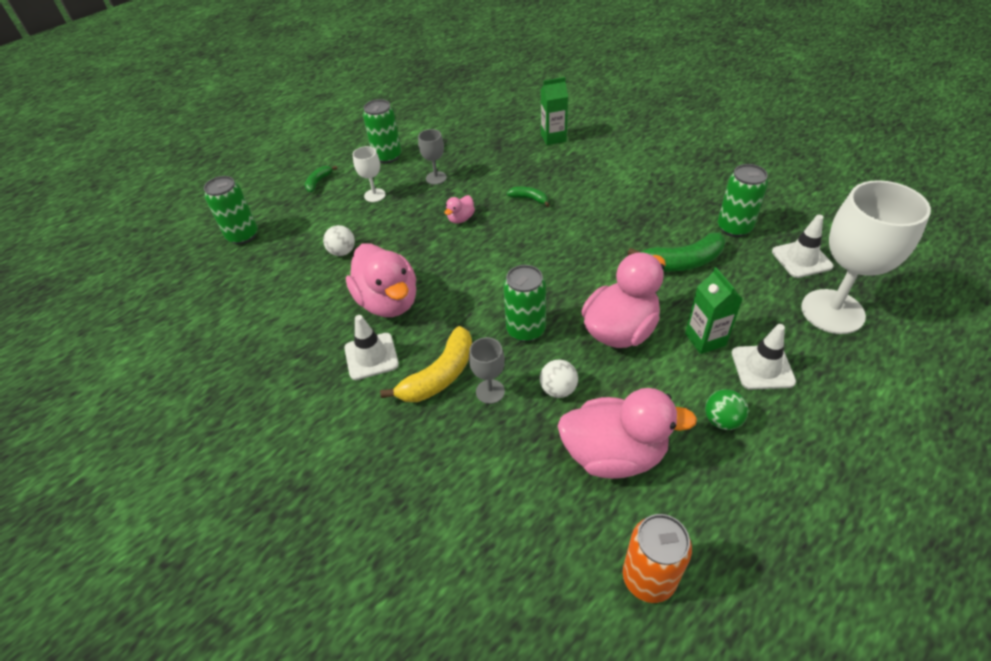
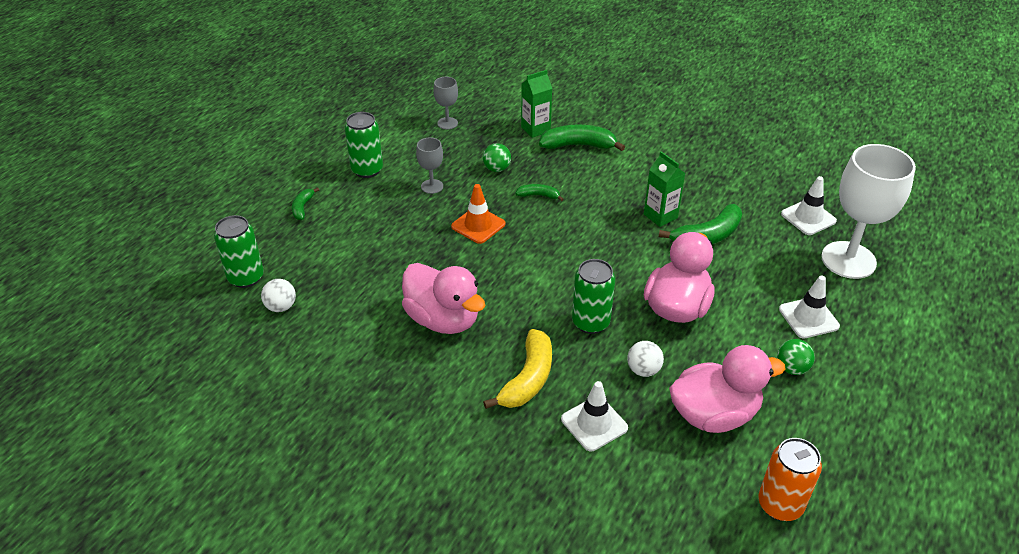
camera: 20 degrees left, 5 degrees down
white ball [323,225,355,256] -> white ball moved to [261,279,296,312]
white traffic cone [344,315,399,380] -> white traffic cone moved to [561,381,628,451]
white goblet [353,146,386,202] -> none
pink duck [445,195,475,224] -> orange traffic cone [451,184,505,244]
grey goblet [469,337,505,404] -> grey goblet moved to [434,77,458,130]
green carton [685,267,742,354] -> green carton moved to [644,151,686,227]
green can [718,164,768,237] -> none
none -> green ball [483,143,511,172]
none -> green banana [539,124,625,151]

